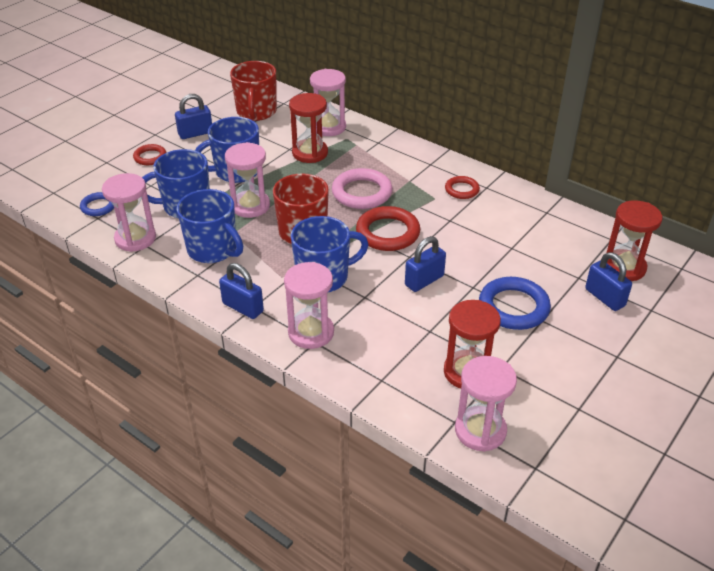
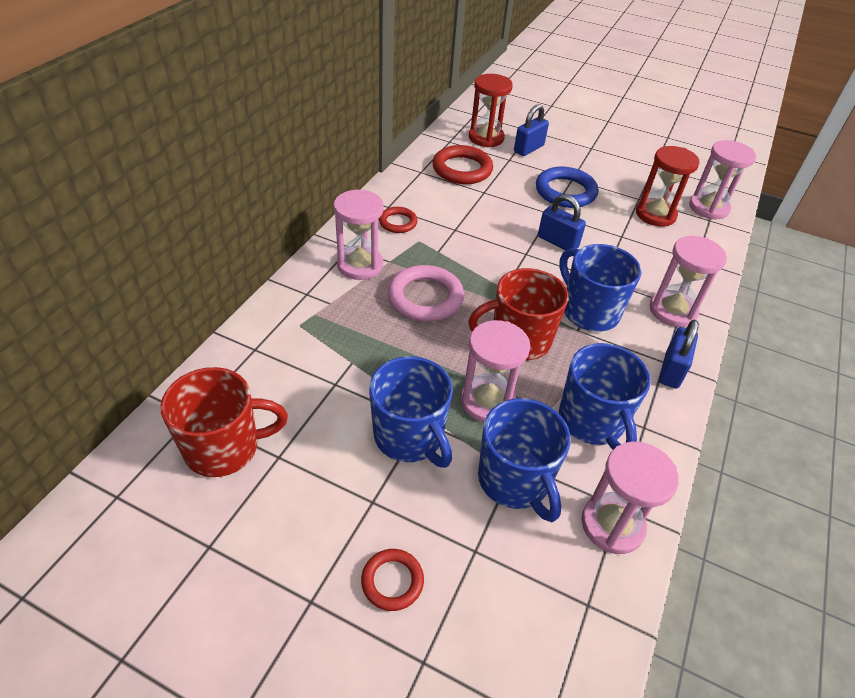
camera: 105 degrees left, 5 degrees up
blue ring [80,192,114,216] -> none
blue padlock [175,94,212,139] -> none
blue mug [177,189,243,263] -> blue mug turned 135 degrees clockwise [559,343,651,450]
red hourglass [289,93,328,163] -> none
pink hourglass [310,69,346,136] -> pink hourglass moved to [333,189,384,280]
red ring [356,206,420,251] -> red ring moved to [433,145,493,184]

